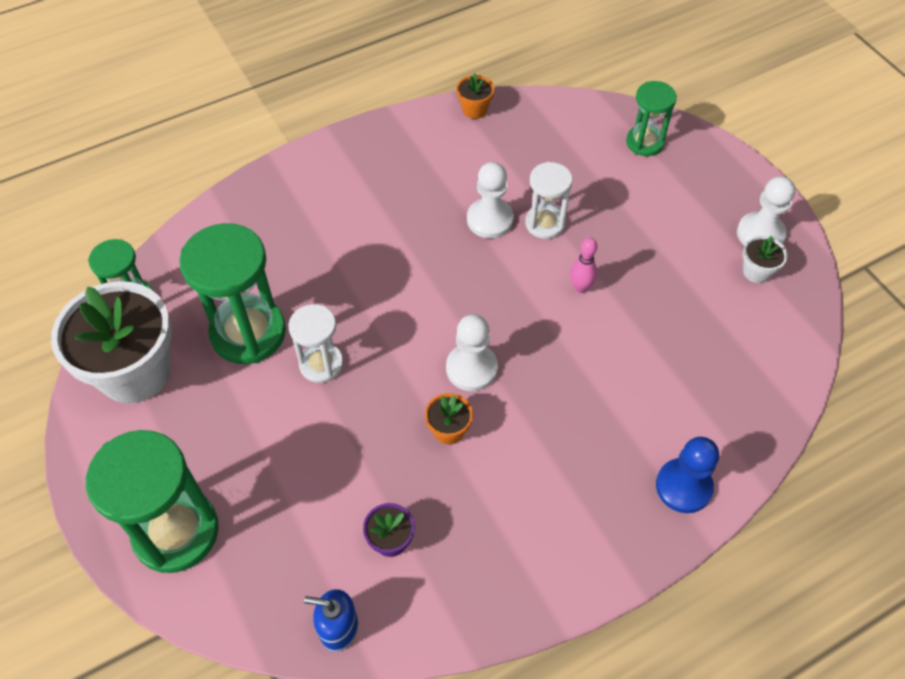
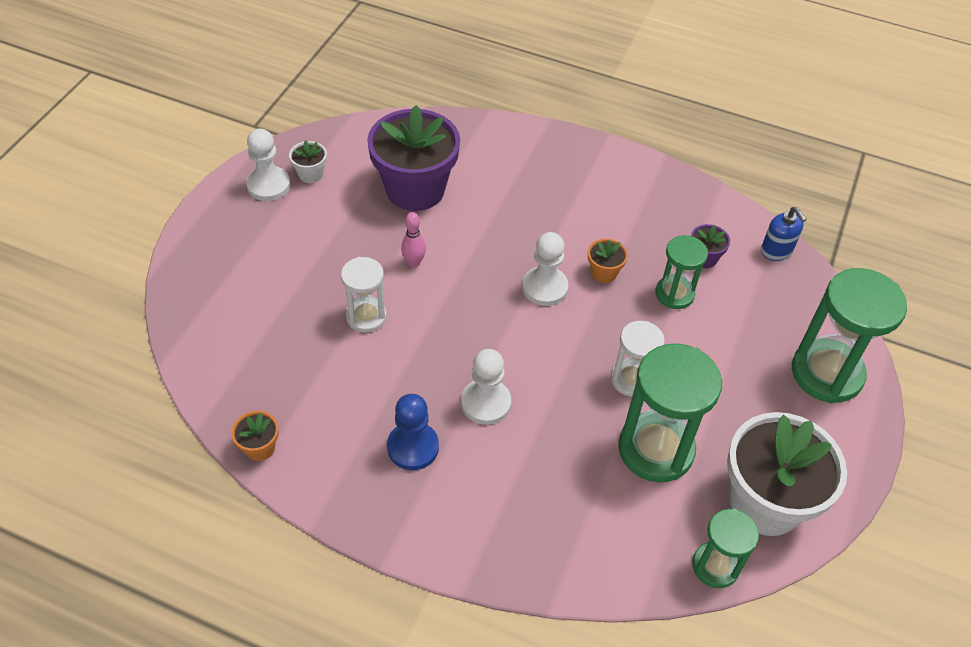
camera: 130 degrees left, 5 degrees down
white pawn [467,162,514,238] -> white pawn moved to [461,349,511,425]
green hourglass [626,81,677,156] -> green hourglass moved to [655,235,708,309]
blue pawn [656,437,719,513] -> blue pawn moved to [387,394,439,470]
none -> purple flower pot [367,105,460,211]

